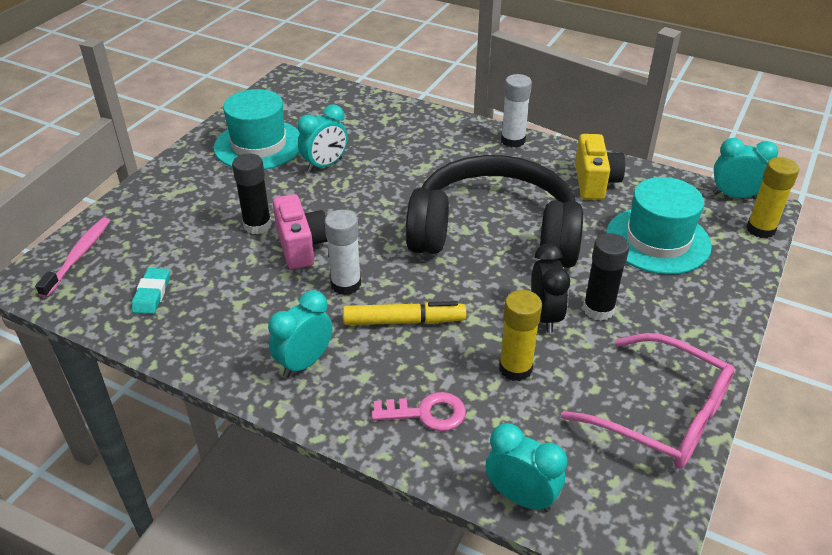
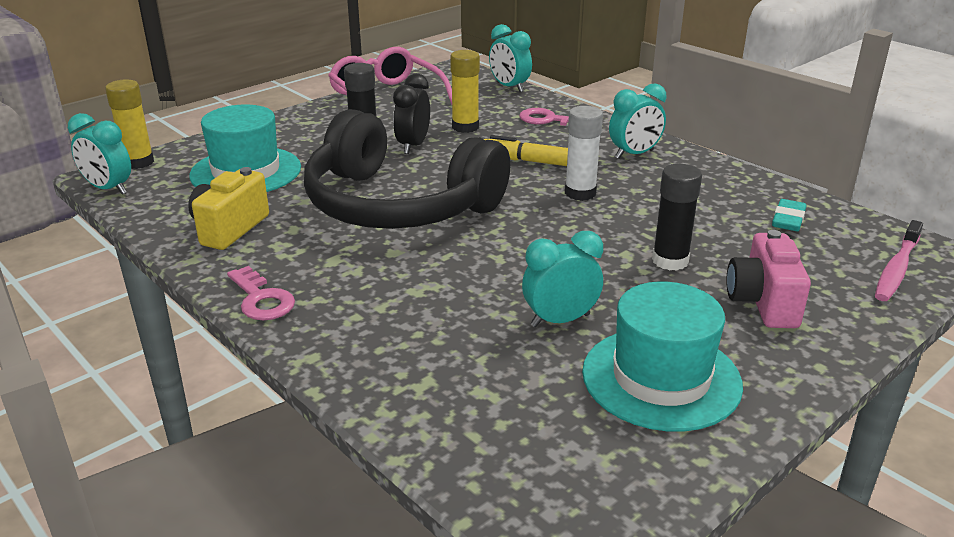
camera: 160 degrees left, 10 degrees down
pink camera [273,194,328,269] -> pink camera moved to [727,230,811,328]
white glue stick [501,74,532,148] -> pink key [227,266,295,320]

